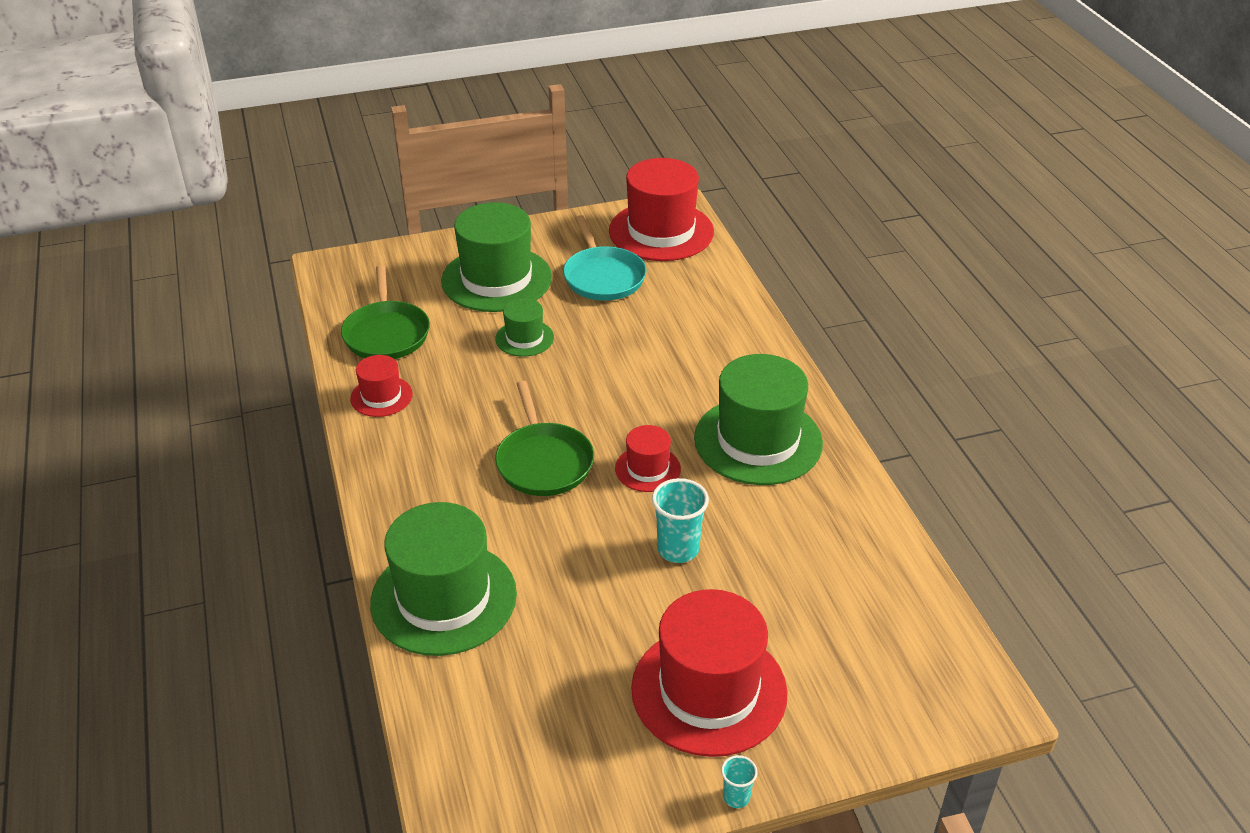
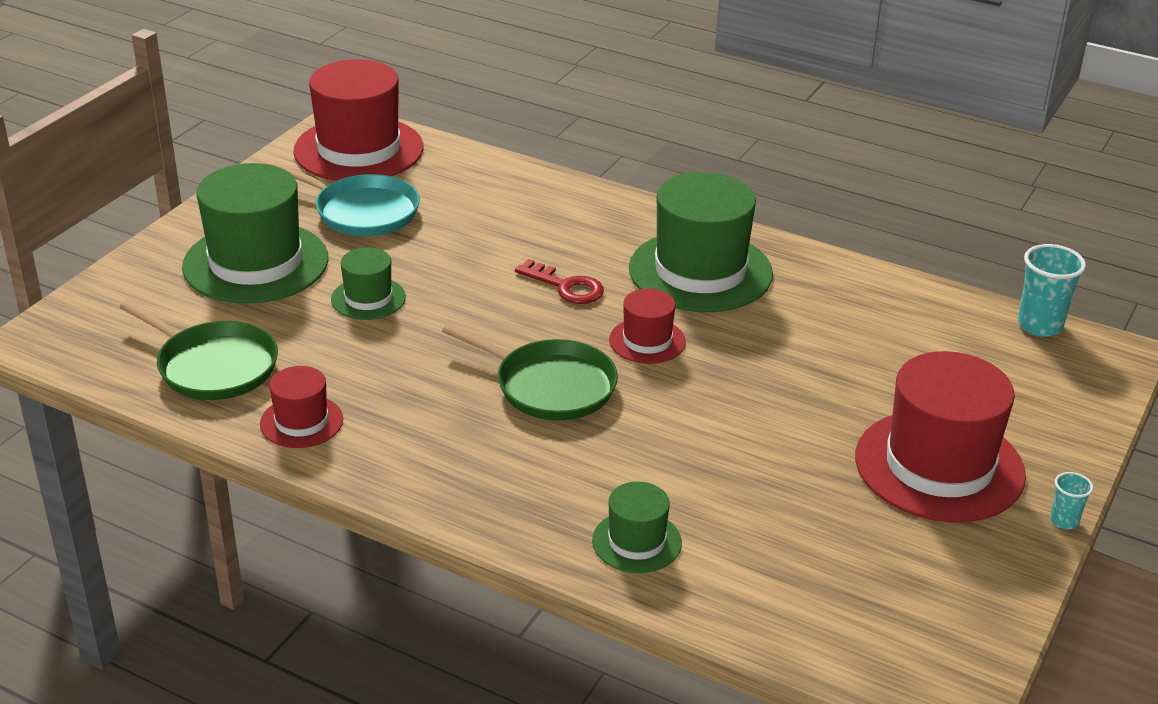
camera: 45 degrees left, 5 degrees down
green hat [370,502,517,656] -> green hat [592,481,682,573], size x0.50
turquoise cup [652,478,709,563] -> turquoise cup moved to [1018,244,1086,337]
none -> red key [515,259,604,304]

